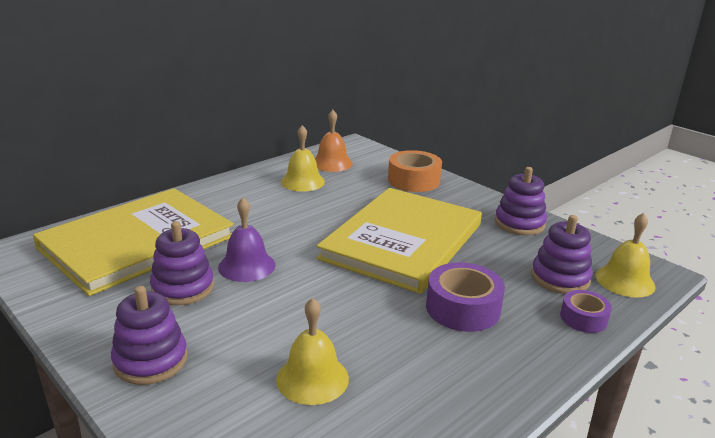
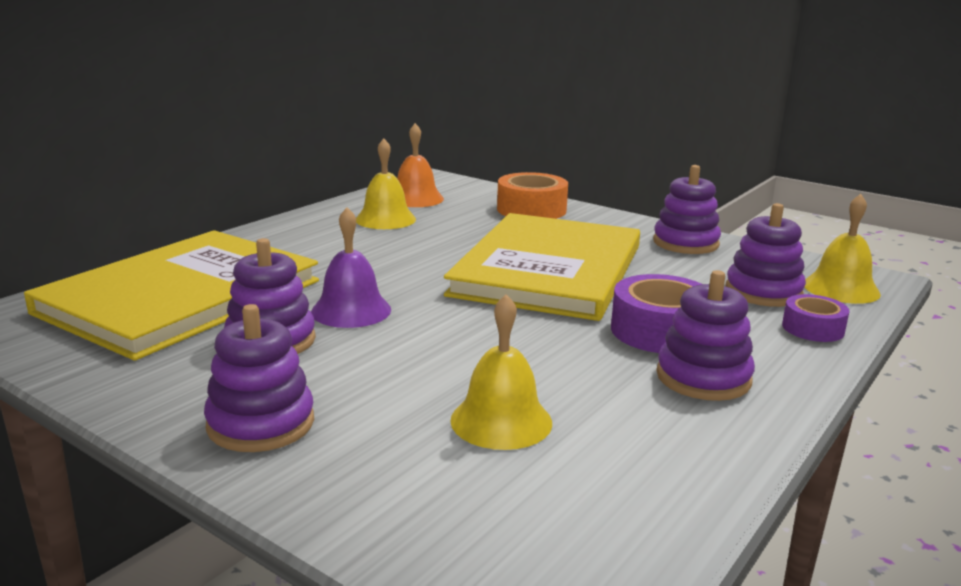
camera: 10 degrees left, 5 degrees down
none -> purple stacking toy [656,270,755,401]

